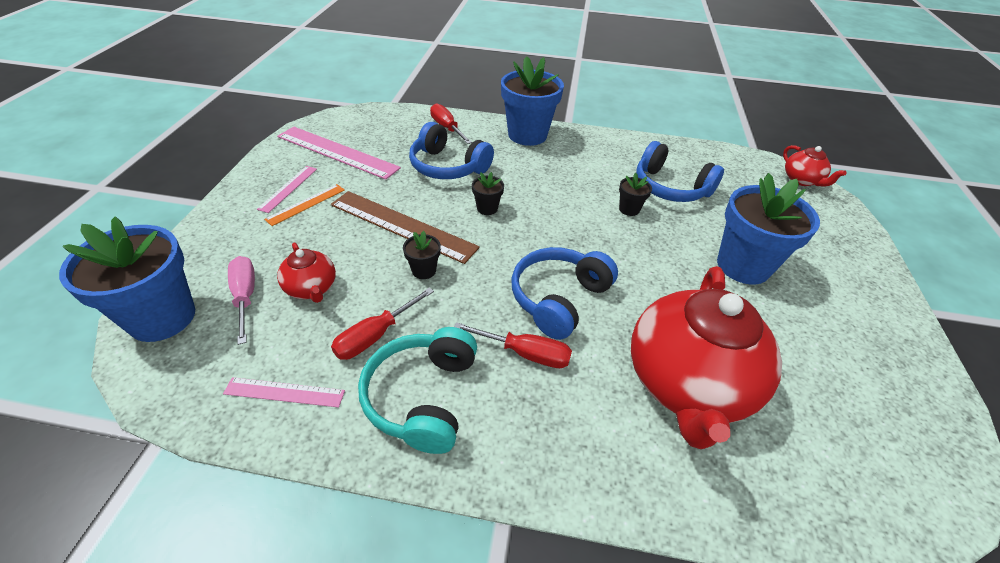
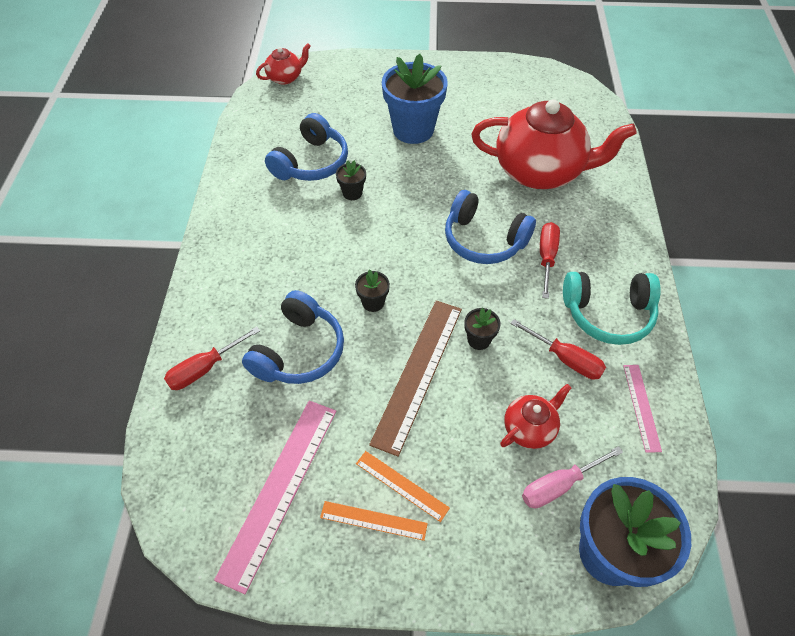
camera: 95 degrees left, 10 degrees up
pink ruler [257,166,317,213] -> orange ruler [320,501,428,541]
blue flower pot [501,56,564,146] -> none

